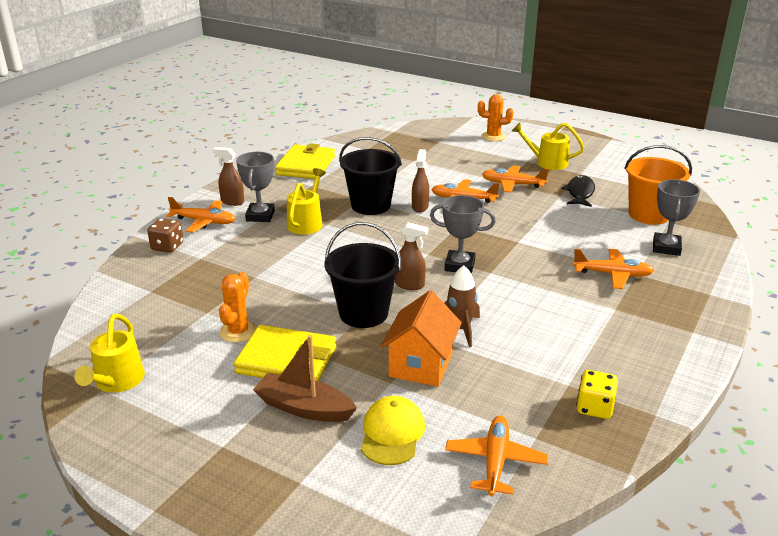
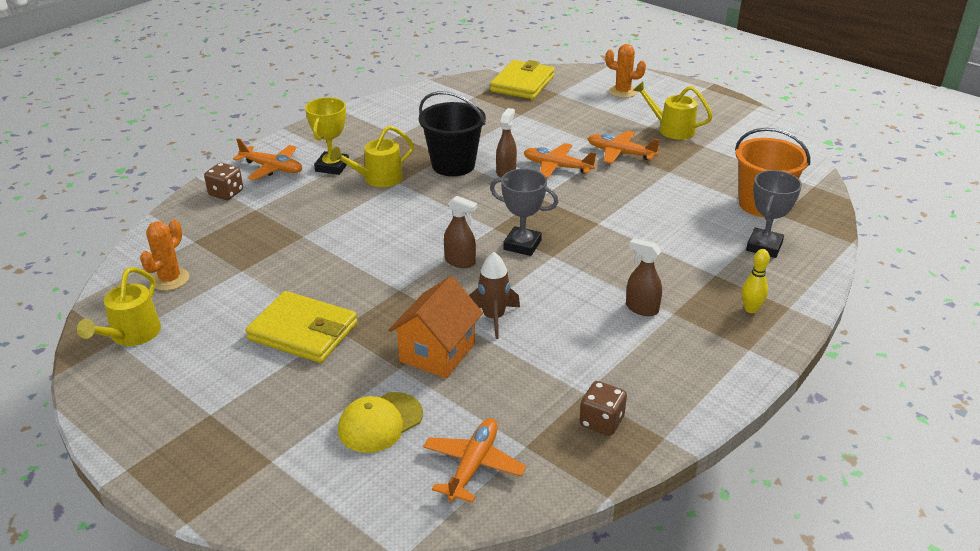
camera: 10 degrees right, 5 degrees up
brown spray bottle [213,147,244,206] -> brown spray bottle moved to [626,238,662,316]
orange cactus [219,272,257,343] -> orange cactus moved to [140,220,189,291]
grey trophy [236,152,275,222] -> yellow trophy [305,97,349,175]
brown boat [253,335,357,422] -> none
yellow wallet [275,143,335,179] -> yellow wallet moved to [490,60,555,99]
yellow watering can [287,168,326,235] -> yellow watering can turned 150 degrees counterclockwise [330,126,414,187]
black bucket [325,222,402,328] -> none
yellow cap [361,396,425,465] -> yellow cap turned 150 degrees counterclockwise [338,392,423,453]
black fish [562,175,595,207] -> none
orange plane [572,249,655,289] -> none
yellow dice [576,370,618,419] -> brown dice [580,381,627,436]
none -> yellow bowling pin [742,249,770,313]

